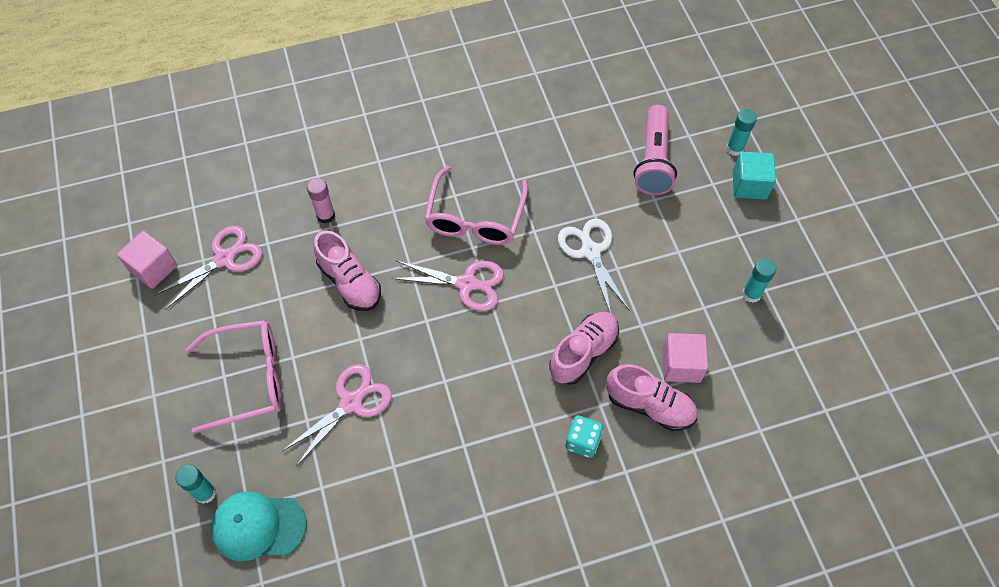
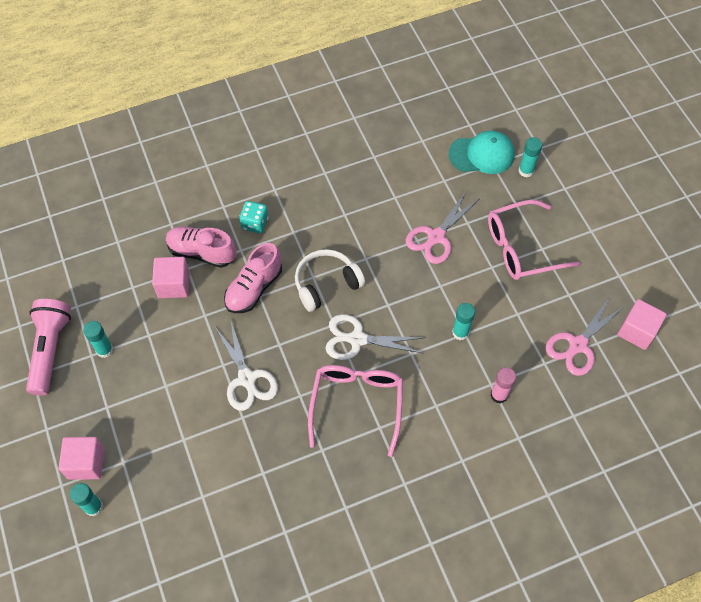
camera: 175 degrees right, 0 degrees up
pink shoe [314,230,381,311] -> turquoise glue stick [452,303,475,340]
pink scissors [391,261,504,311] -> white scissors [326,314,425,360]
pink flashlight [634,105,677,195] -> pink flashlight moved to [26,299,71,396]
turquoise cube [733,152,776,199] -> pink cube [58,437,105,480]
none -> white headphones [295,249,365,312]

